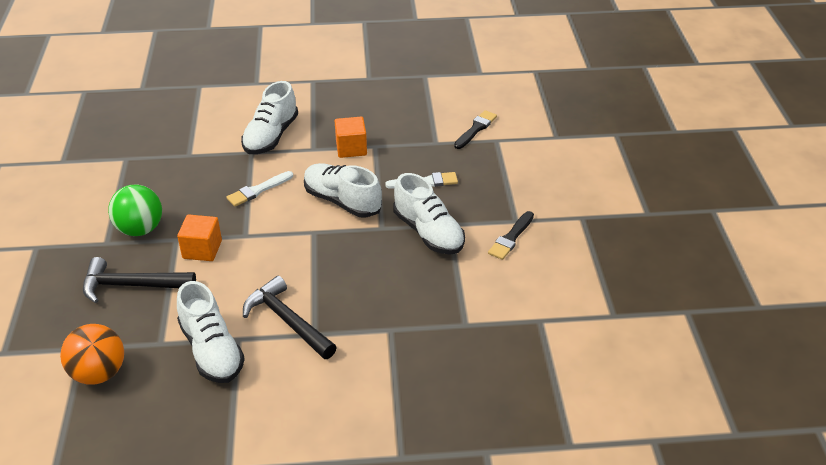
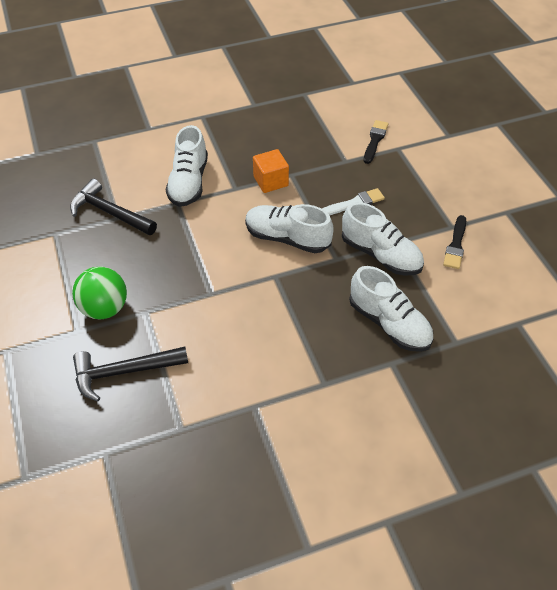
camera: 15 degrees left, 10 degrees up
orange ball [60,324,124,385] -> none
orange cube [177,215,222,261] -> none
white shoe [177,281,245,383] -> white shoe moved to [349,266,433,352]
white brush [227,171,293,206] -> none
black hammer [243,276,337,359] -> black hammer moved to [70,179,157,235]

